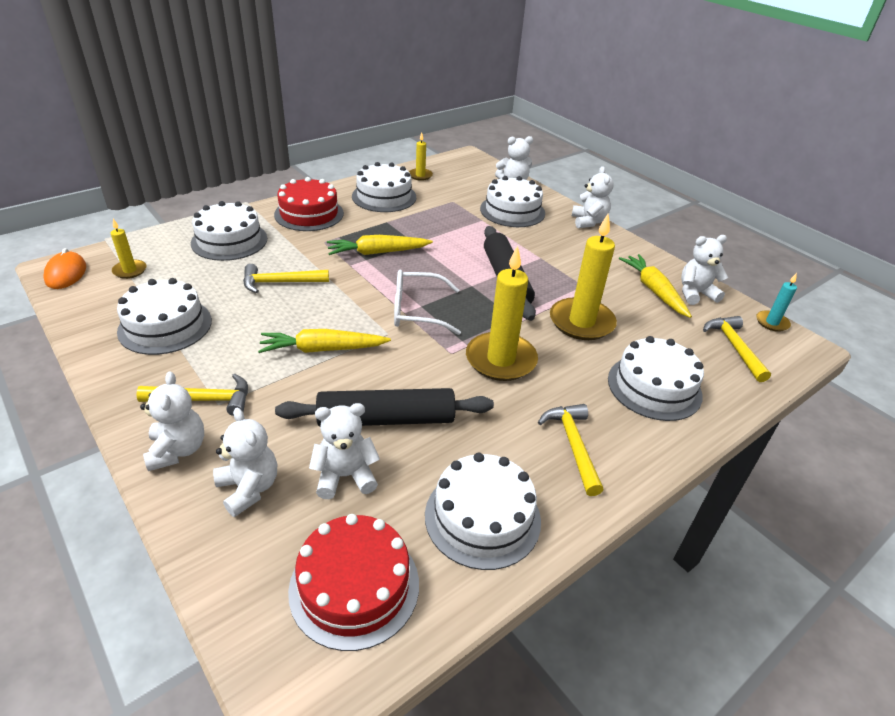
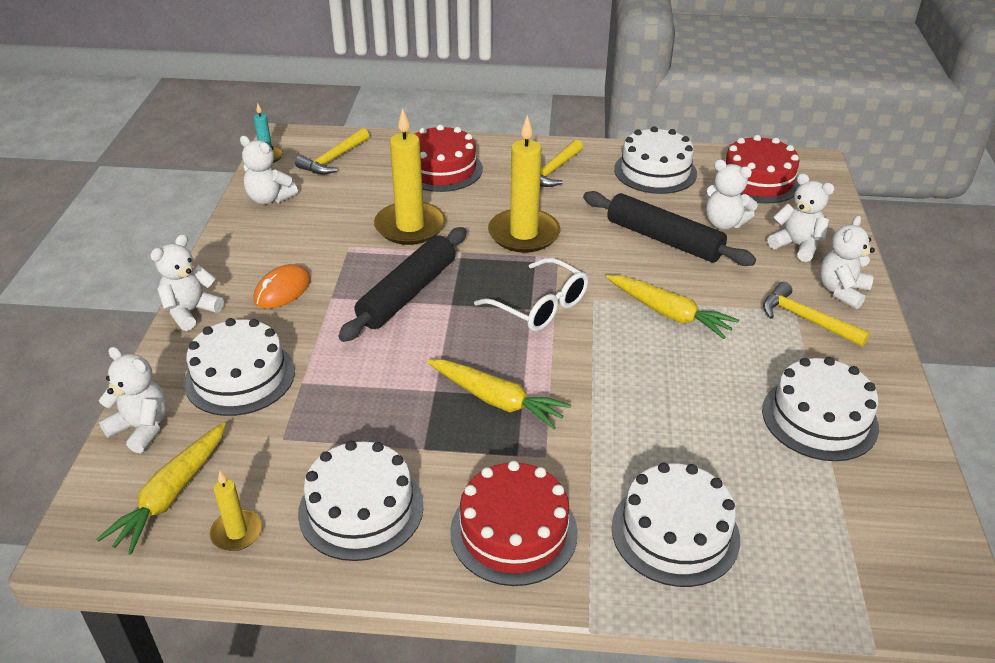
camera: 135 degrees left, 0 degrees up
orange mouse [43,248,86,289] -> orange mouse moved to [253,264,311,309]
yellow candle [111,219,147,279] -> none
white teddy bear [213,408,277,517] -> white teddy bear turned 120 degrees clockwise [768,173,834,262]
yellow hammer [243,264,329,293] -> none
white cake [608,336,704,421] -> red cake [415,125,483,192]
yellow carrot [619,254,692,318] -> yellow carrot moved to [96,422,226,554]

